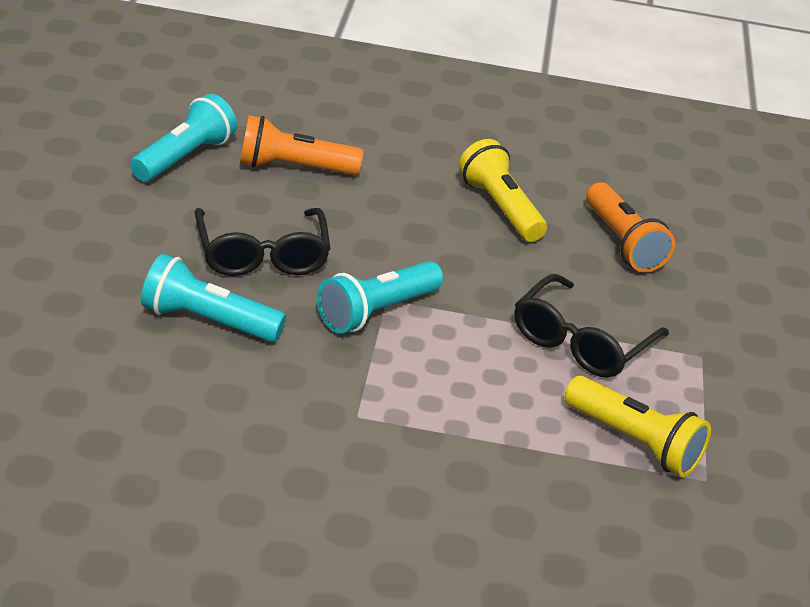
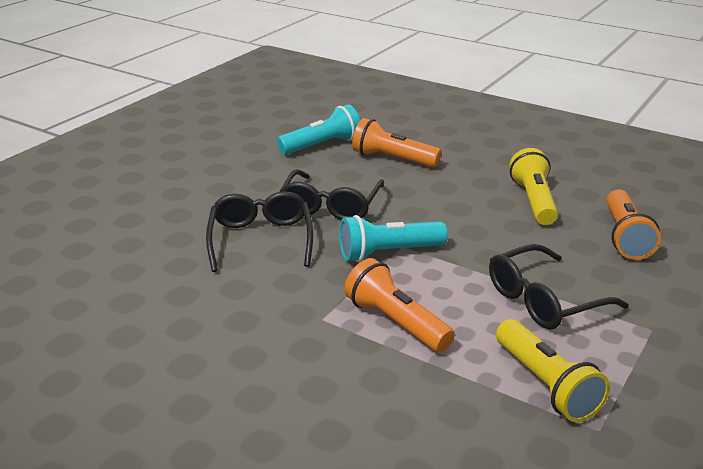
camera: 30 degrees right, 5 degrees down
turquoise flashlight [141,254,286,342] -> black glasses [206,191,313,272]
none -> orange flashlight [344,258,455,352]

